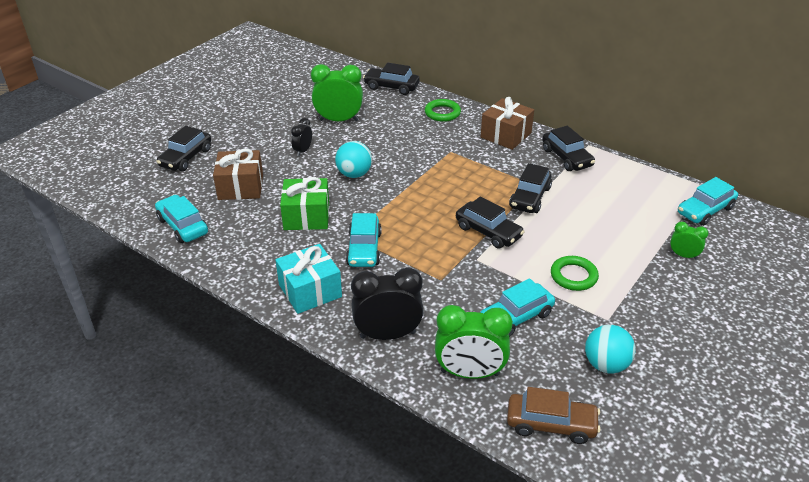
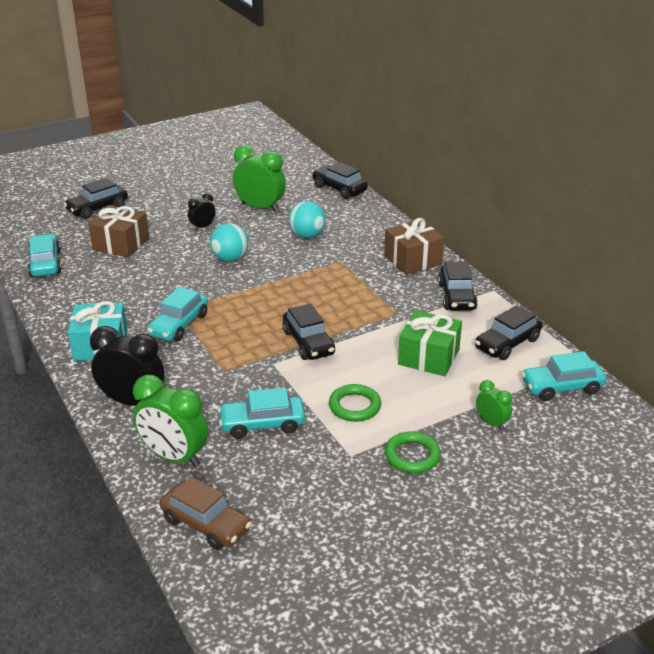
camera: 25 degrees right, 5 degrees down
green gift [280,177,329,230] -> green gift moved to [398,310,462,376]
green ring [425,99,461,122] -> green ring moved to [385,431,441,473]
black car [509,163,552,213] -> black car moved to [475,305,543,360]
turquoise ball [585,325,635,374] -> turquoise ball moved to [289,201,326,238]

